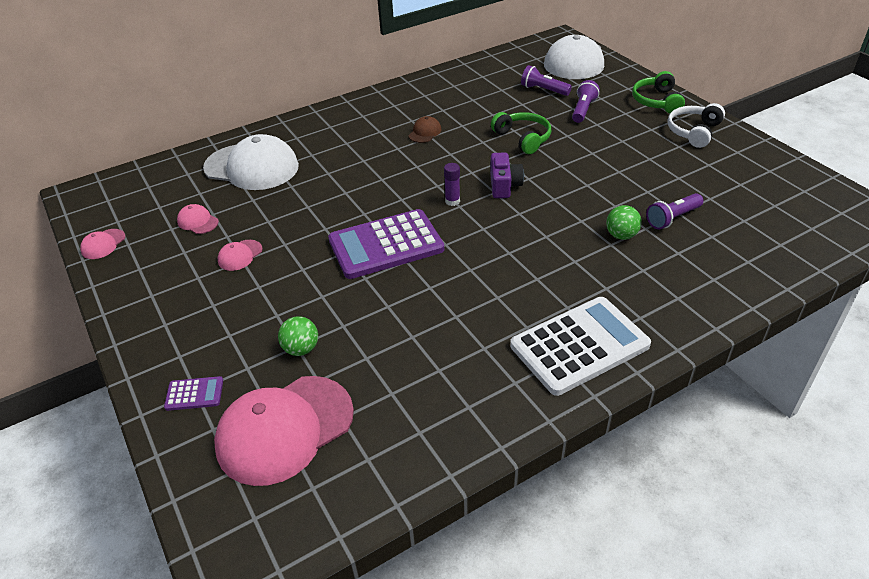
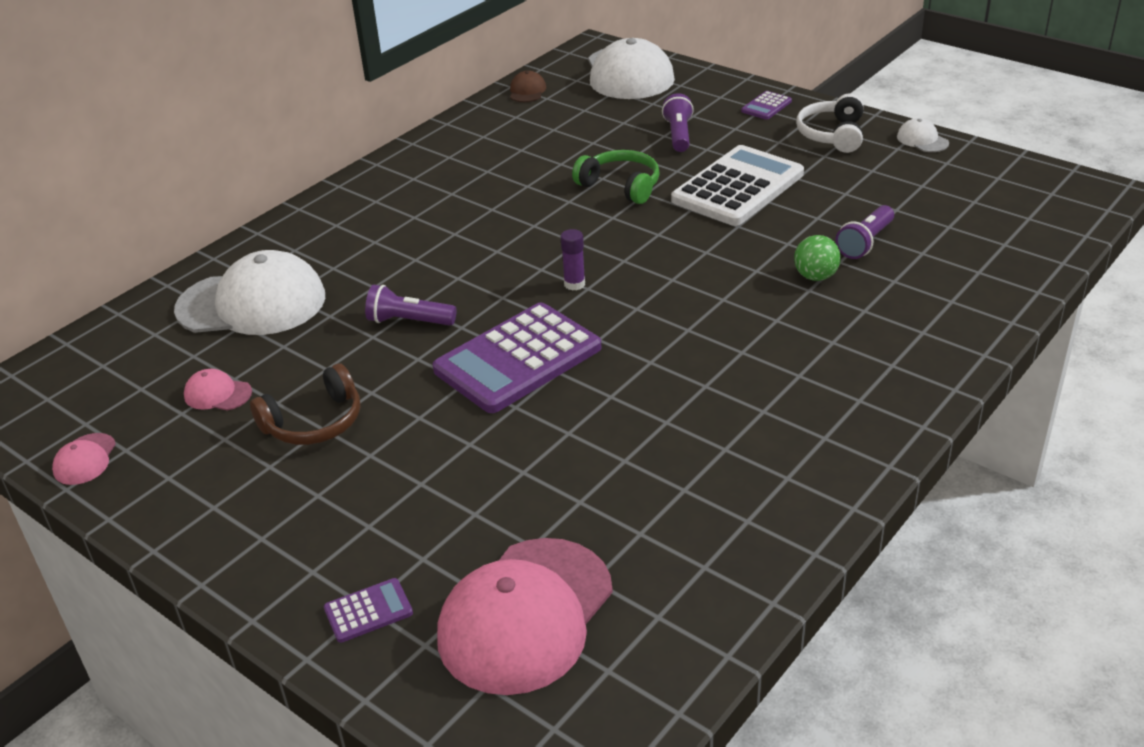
camera: 20 degrees left, 5 degrees down
pink cap [218,240,262,271] -> brown headphones [250,364,360,445]
green ball [278,316,318,356] -> none
brown cap [408,116,441,143] -> brown cap moved to [510,71,546,102]
purple camera [490,153,524,198] -> none
white calculator [510,297,651,396] -> white calculator moved to [671,145,804,226]
purple flashlight [521,65,572,96] -> purple flashlight moved to [365,285,457,326]
green headphones [632,71,685,113] -> purple calculator [741,91,792,120]
none -> white cap [897,118,949,152]

